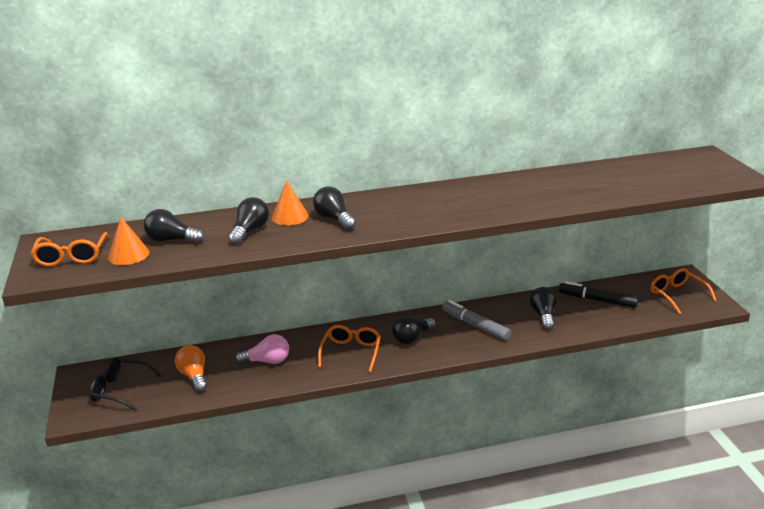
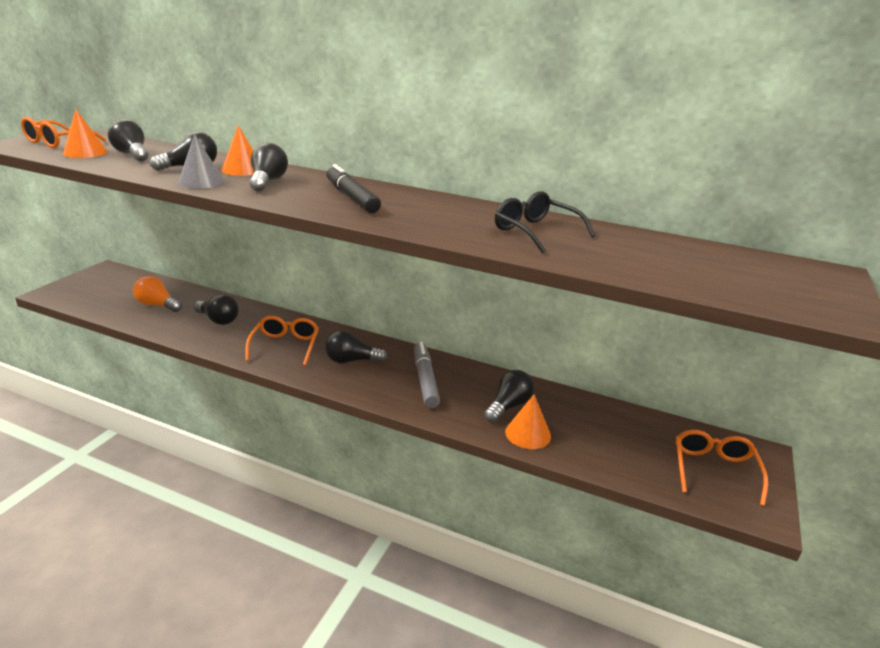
camera: 35 degrees right, 0 degrees up
black glasses [89,358,162,411] -> black glasses moved to [495,191,595,253]
orange light bulb [175,345,207,392] -> orange light bulb turned 75 degrees counterclockwise [133,276,182,312]
pink light bulb [235,334,289,364] -> black light bulb [194,294,239,325]
orange glasses [318,325,381,372] -> orange glasses turned 45 degrees counterclockwise [245,316,319,365]
black marker [559,281,638,308] -> black marker moved to [326,164,381,213]
none -> grey cone [178,134,225,189]
none -> orange cone [505,394,551,449]

